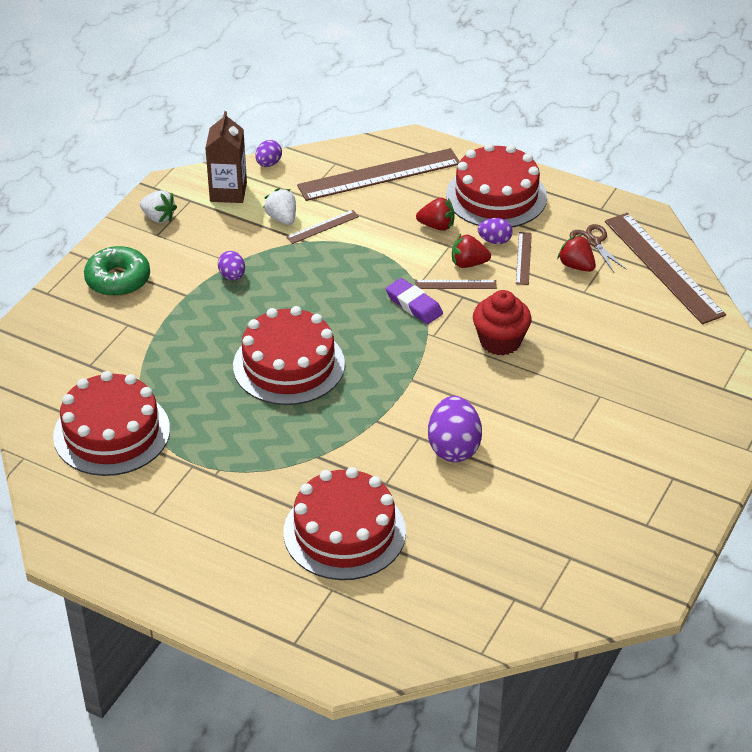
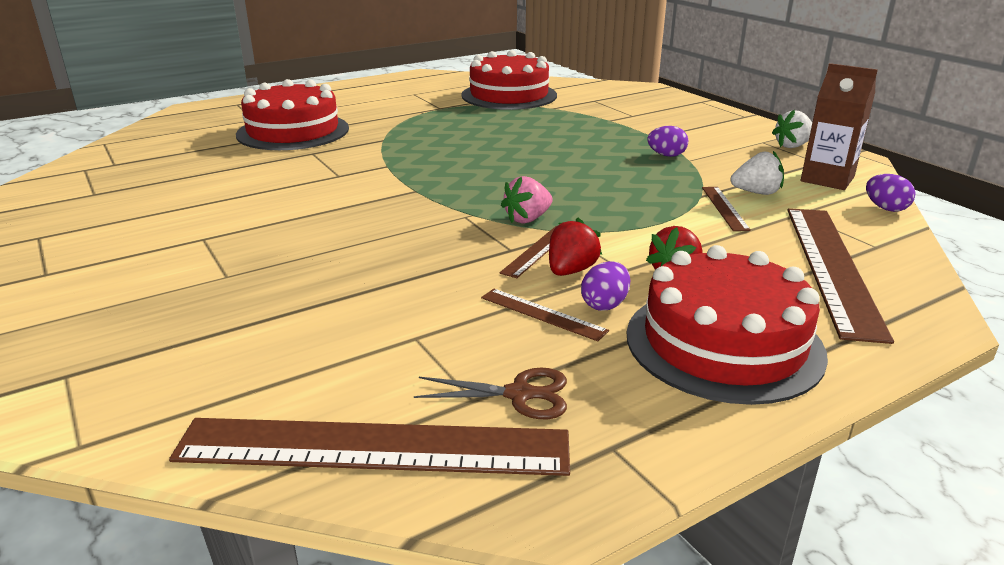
camera: 120 degrees right, 15 degrees down
green donut [84,246,150,296] -> none
red cake [233,306,345,405] -> none
purple eraser [386,278,443,324] -> pink strawberry [501,176,553,223]
purple egg [428,396,482,462] -> none
red cupcake [473,290,532,356] -> none
red strawberry [557,235,596,272] -> none

